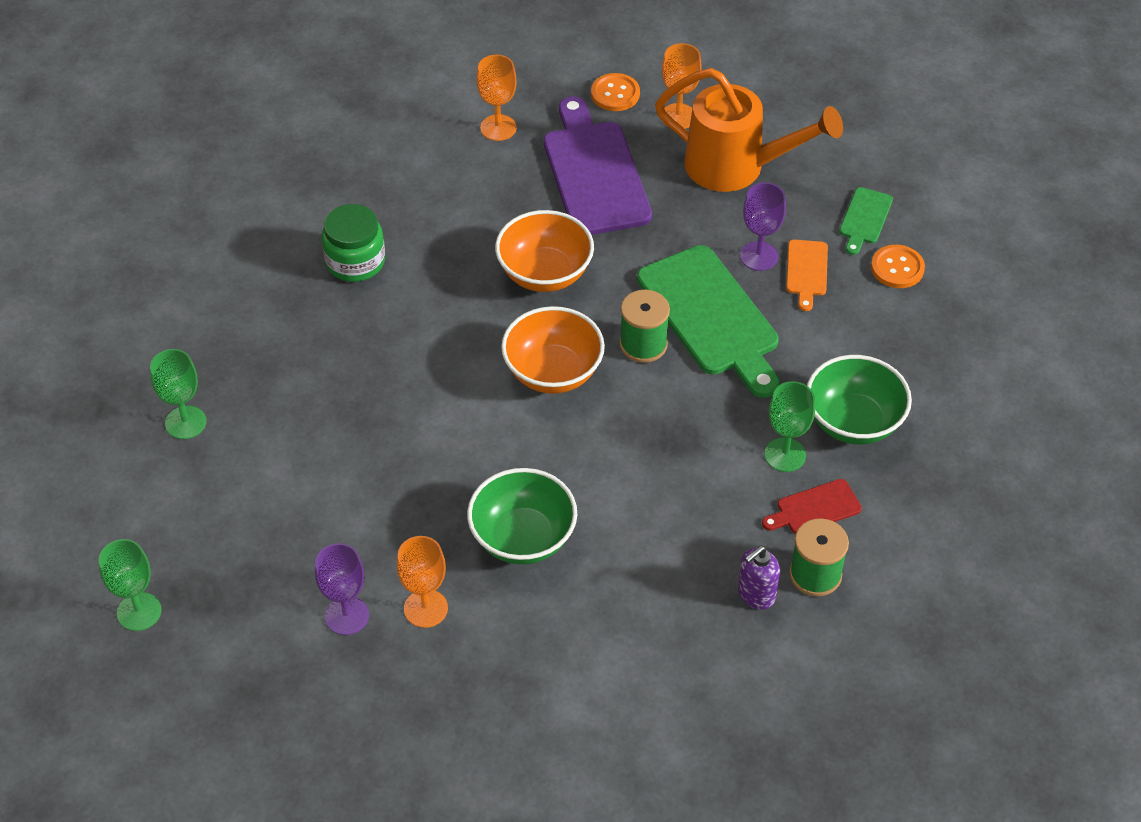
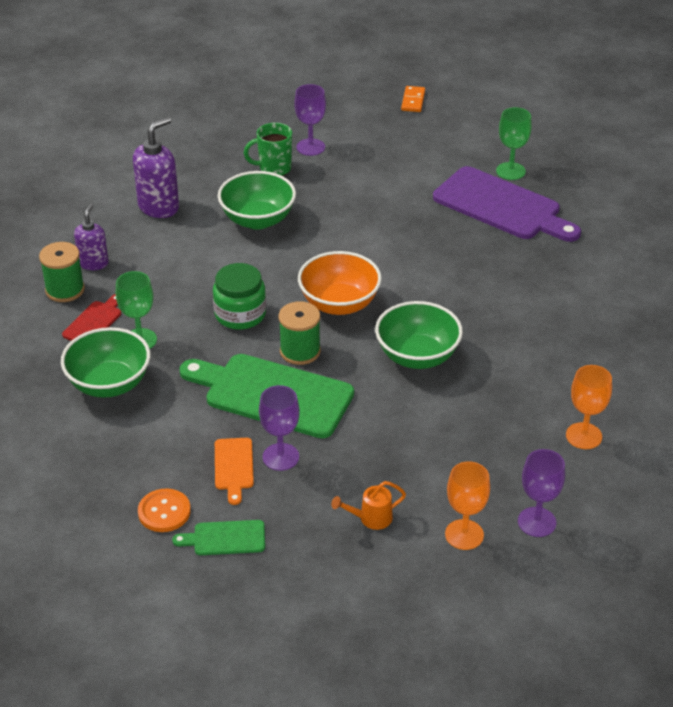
camera: 140 degrees right, 10 degrees down
green goblet [98,539,162,631] -> orange domino [401,86,425,112]
green jar [322,204,385,282] -> green jar moved to [213,263,266,330]
orange goblet [397,536,448,628] -> green mug [244,123,292,176]
orange bowl [495,210,594,292] -> green bowl [375,301,463,369]
purple cutting board [544,96,652,235] -> purple cutting board moved to [433,166,581,242]
orange button [591,73,640,111] -> purple goblet [518,449,565,537]
orange watering can [655,68,843,192] -> orange watering can [331,481,406,530], size x0.40
orange cutting board [786,240,828,311] -> orange cutting board turned 150 degrees counterclockwise [215,438,254,505]
green cutting board [839,187,893,255] -> green cutting board turned 75 degrees counterclockwise [172,520,265,555]
none -> purple soap dispenser [133,117,179,218]

